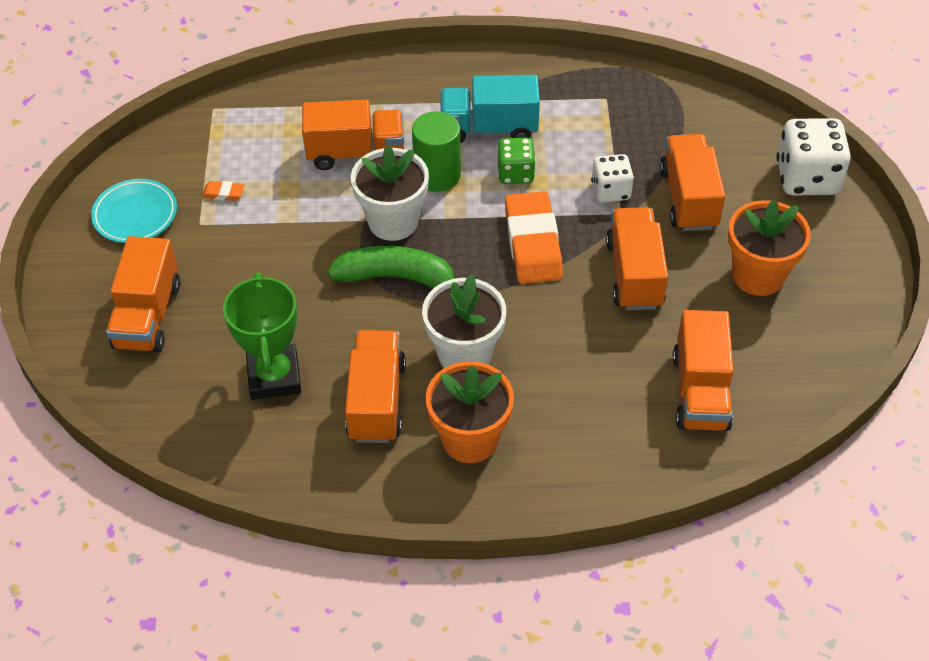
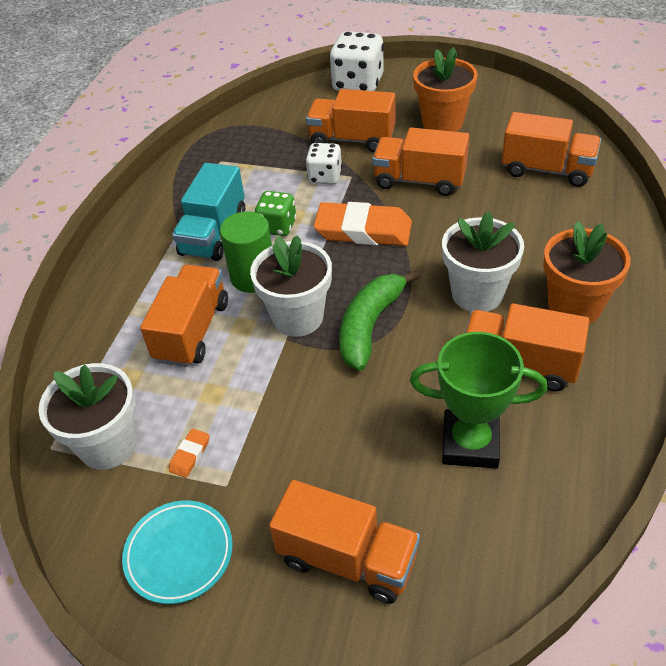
camera: 70 degrees left, 5 degrees down
none -> white flower pot [39,363,137,470]

